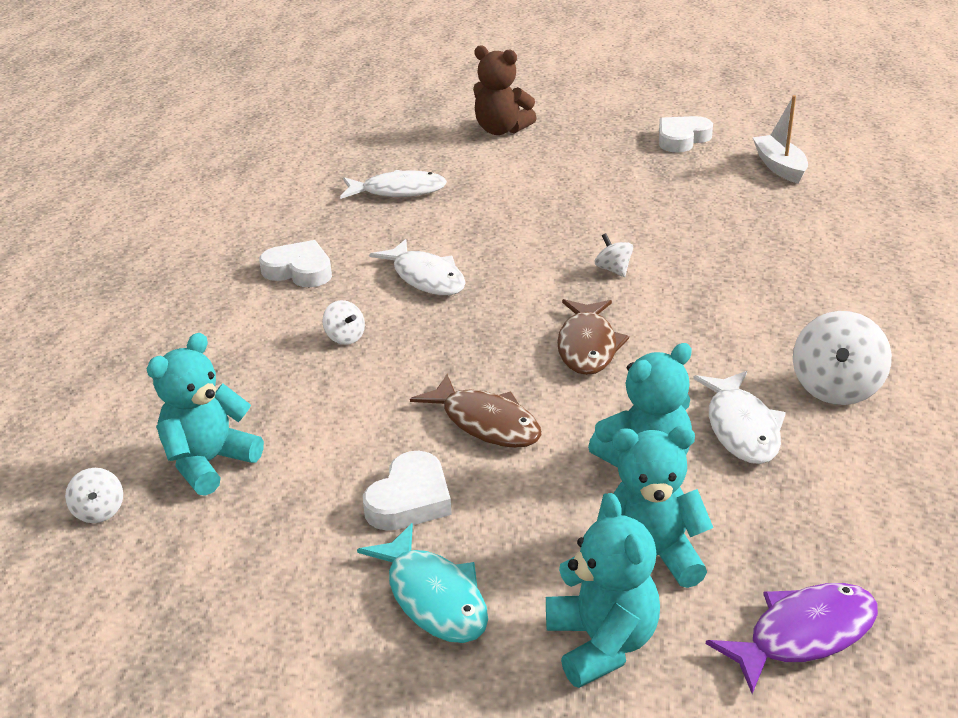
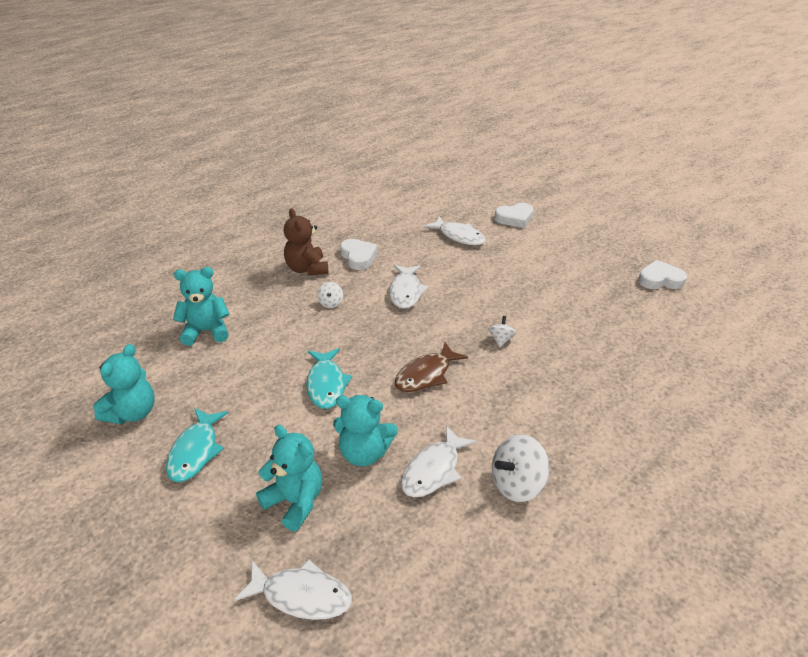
camera: 40 degrees right, 5 degrees up
white spinning top [65,468,123,523] -> none
white heart [363,451,452,531] -> white heart moved to [494,203,534,228]
brown fish [410,374,541,448] -> turquoise fish [306,348,352,409]
brown teddy bear [473,45,537,135] -> brown teddy bear moved to [284,208,328,275]
turquoise teddy bear [546,493,660,688] -> turquoise teddy bear moved to [93,344,155,424]
purple fish [706,583,878,694] -> white fish [234,560,352,620]
white boat [753,95,808,184] -> none

